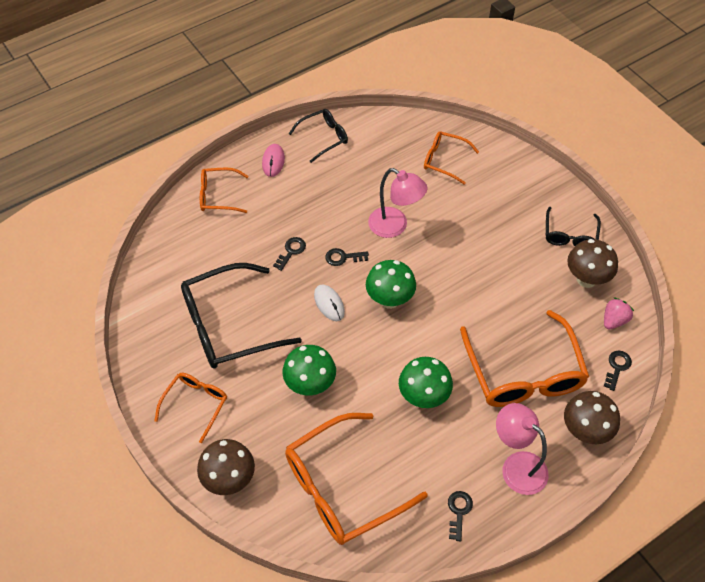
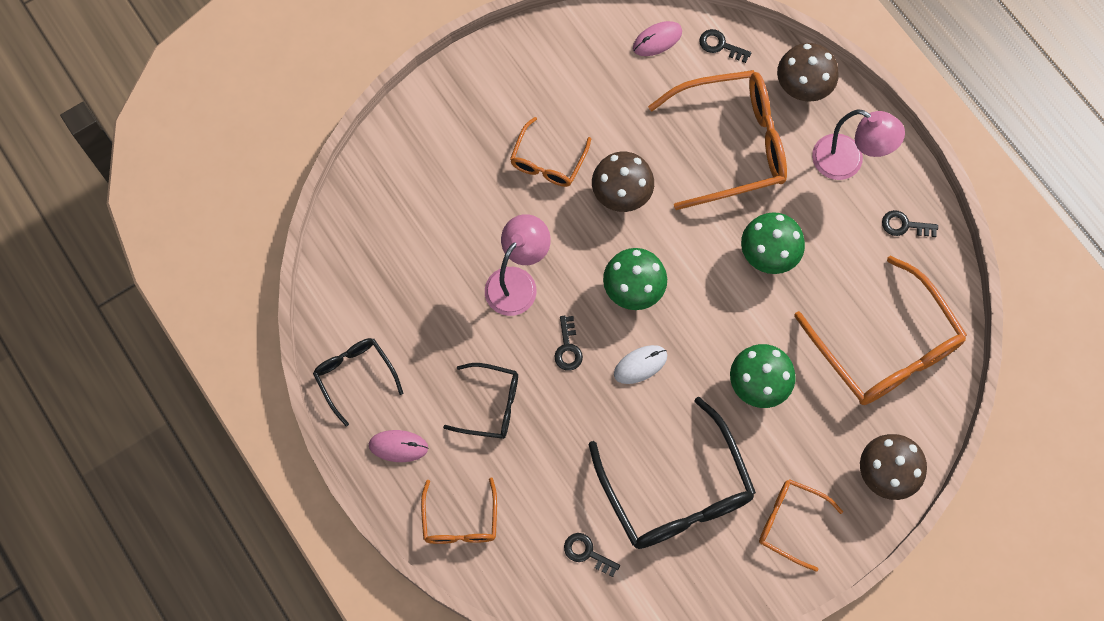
camera: 90 degrees left, 15 degrees up
black key [273,237,306,271] -> black key moved to [564,533,620,577]
orange glasses [424,131,479,185] -> orange glasses moved to [510,117,591,187]
pink lamp [496,403,549,495] -> pink lamp turned 105 degrees counterclockwise [812,109,905,180]
black glasses [546,207,601,246] -> black glasses moved to [443,363,518,439]
brown mushroom [567,239,618,288] -> brown mushroom moved to [592,152,654,212]
pink strawberry [604,297,634,329] -> pink mouse [633,21,682,56]

